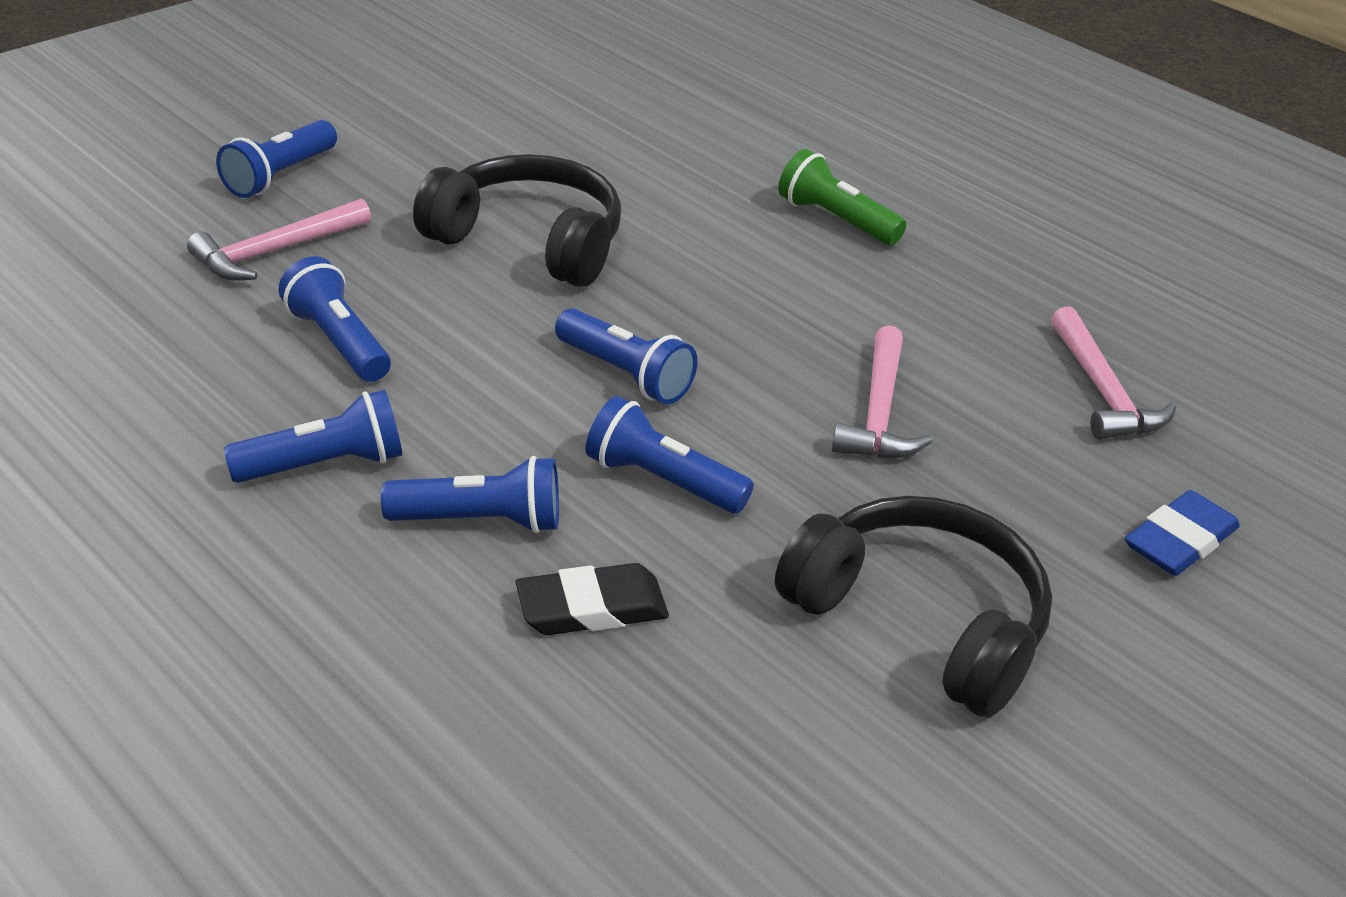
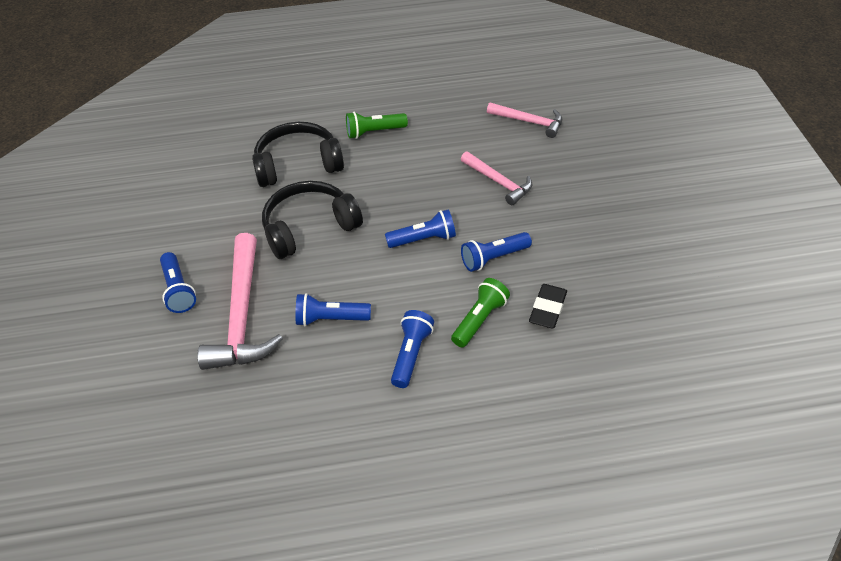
camera: 50 degrees left, 10 degrees up
pink hammer [187,198,371,281] -> pink hammer [198,233,283,370], size x1.72
blue flashlight [381,456,559,533] -> green flashlight [451,278,510,348]
black headphones [775,496,1052,718] -> black headphones moved to [252,122,344,187]
blue eraser [1125,490,1240,576] -> none

